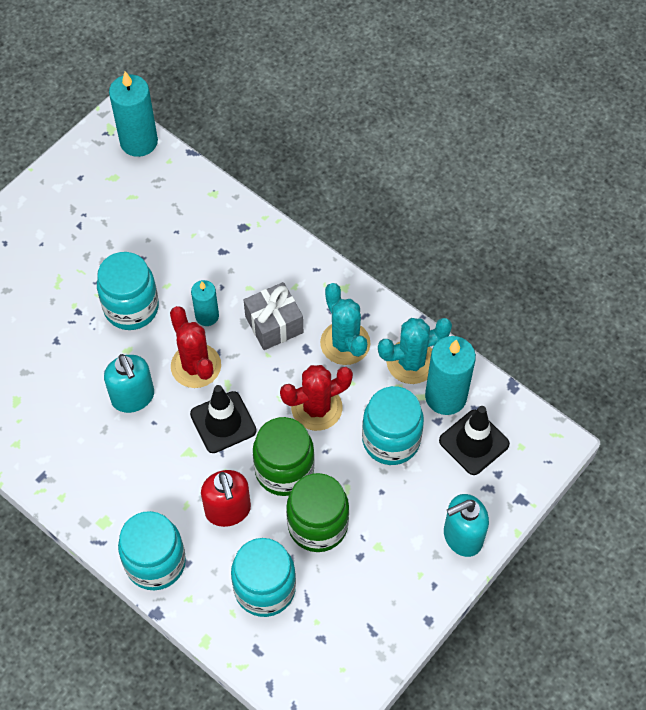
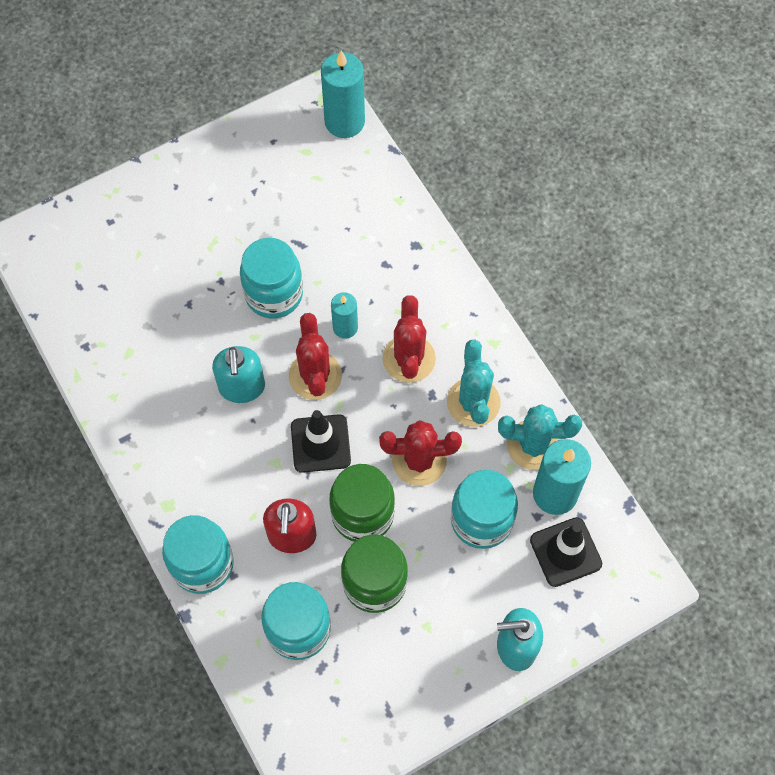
camera: 20 degrees right, 5 degrees up
grey gift [244,282,303,350] -> red cactus [383,295,436,383]

